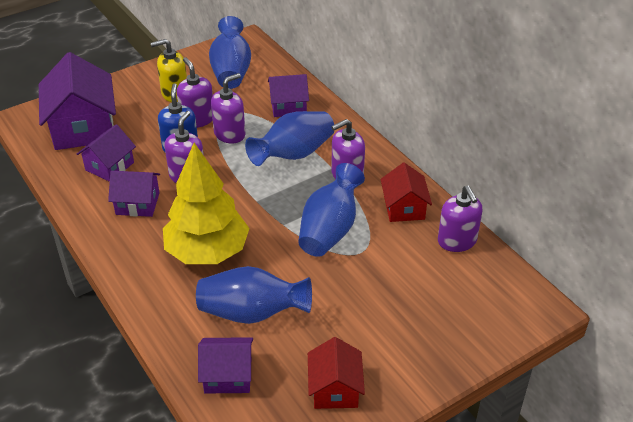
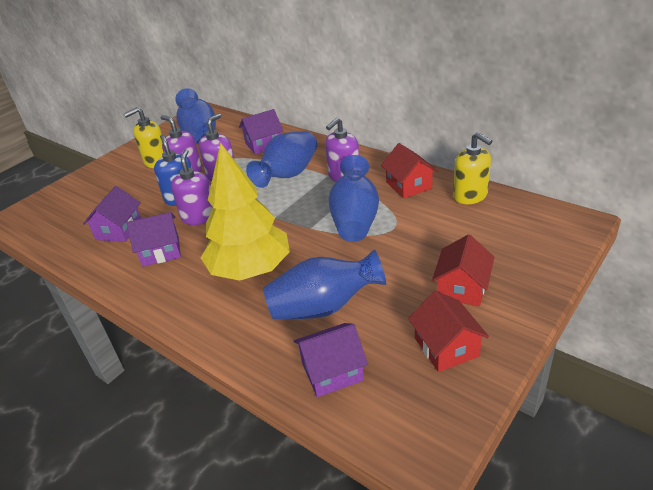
camera: 15 degrees left, 5 degrees down
purple house [39,52,116,150] -> none
purple soap dispenser [438,186,483,252] -> yellow soap dispenser [453,132,492,204]
none -> red house [432,234,494,306]

